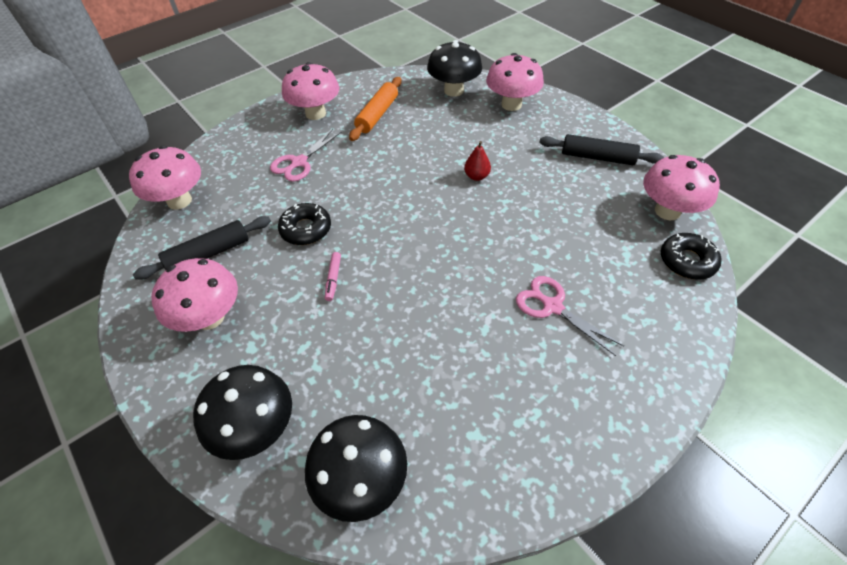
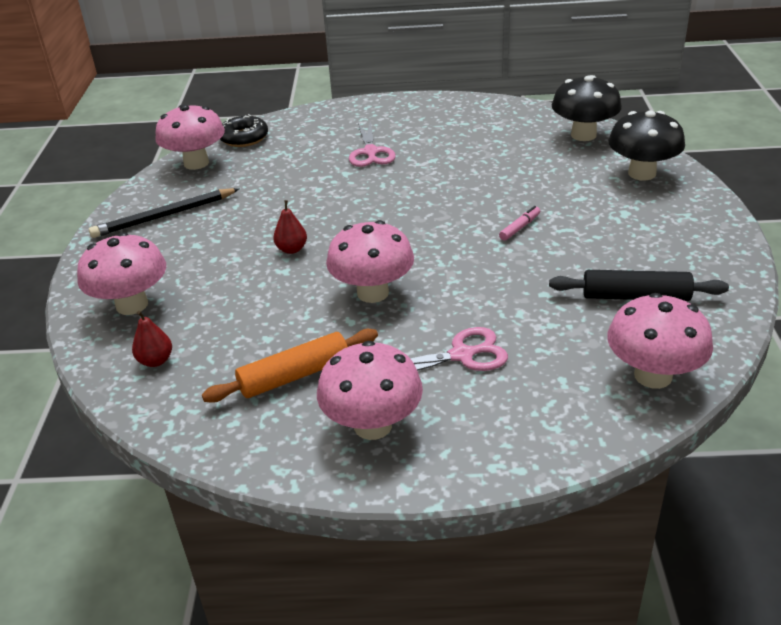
camera: 140 degrees left, 15 degrees down
pink mushroom [151,258,238,332] -> pink mushroom moved to [326,220,414,303]
black donut [278,203,331,245] -> none
black mushroom [427,40,482,97] -> red pear [132,311,172,367]
black rolling pin [539,134,664,165] -> black pencil [89,188,239,238]

